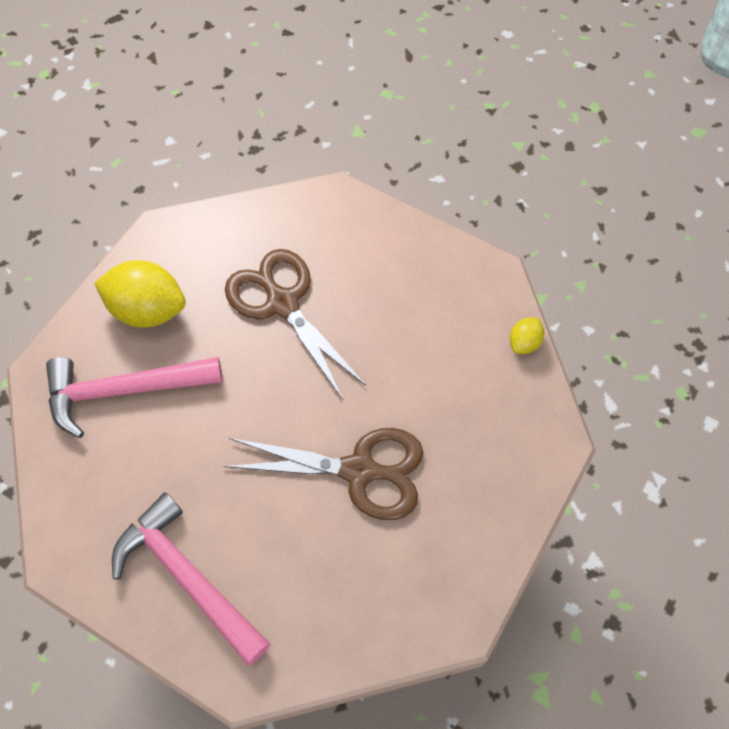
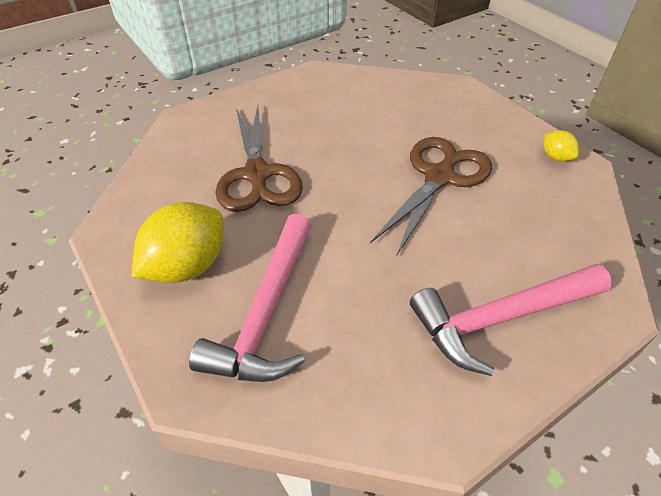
camera: 65 degrees left, 15 degrees down
brown scissors [225,249,366,400] -> brown scissors turned 90 degrees counterclockwise [215,106,303,212]
yellow lemon [510,318,544,354] -> yellow lemon moved to [544,130,579,162]

